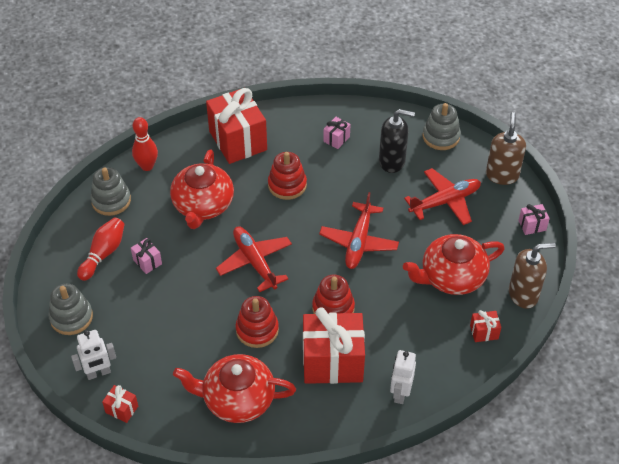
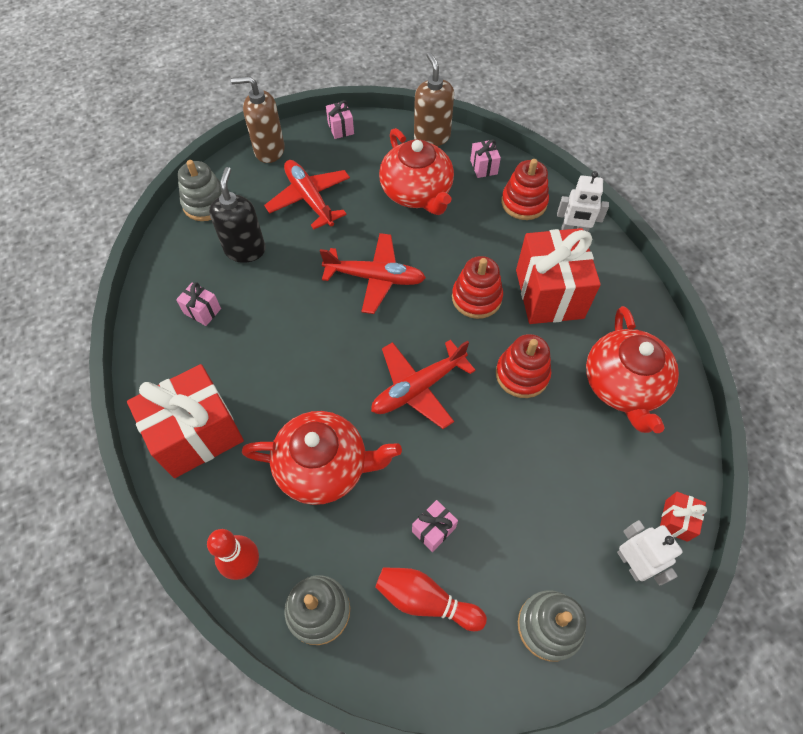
camera: 95 degrees left, 10 degrees up
red stacking toy [268,152,307,200] -> red stacking toy moved to [501,159,549,220]
red gift [470,310,501,342] -> pink gift [470,139,501,178]

